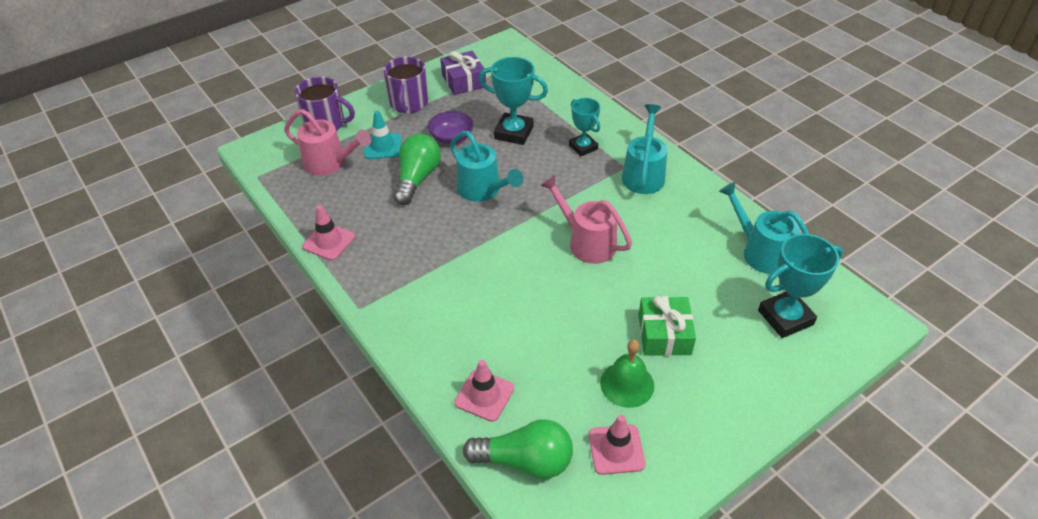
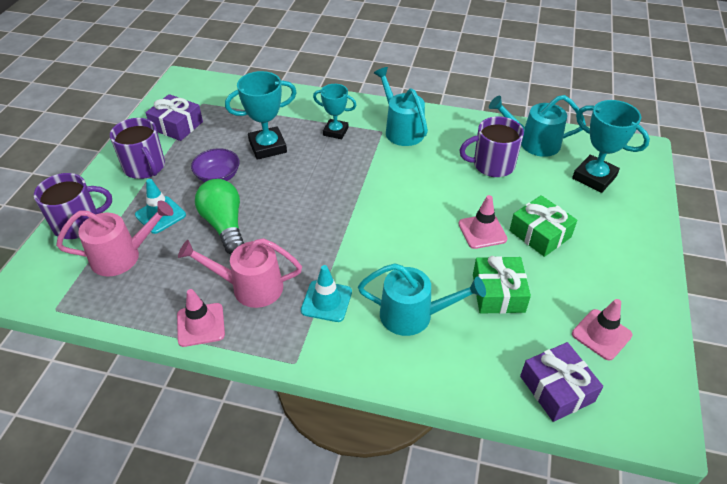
camera: 40 degrees left, 0 degrees up
turquoise watering can [450,131,523,202] -> turquoise watering can moved to [358,263,486,336]
pink traffic cone [454,360,514,422] -> pink traffic cone moved to [458,195,508,249]
green light bulb [462,420,573,479] -> purple gift [520,342,603,422]
pink watering can [540,175,632,264] -> pink watering can moved to [178,238,302,308]
green bell [600,340,654,408] -> none
turquoise trophy [758,234,843,338] -> turquoise trophy turned 75 degrees counterclockwise [572,100,650,193]
none -> turquoise traffic cone [301,265,352,322]
none -> purple mug [460,116,524,177]
none -> green gift [473,256,531,314]

